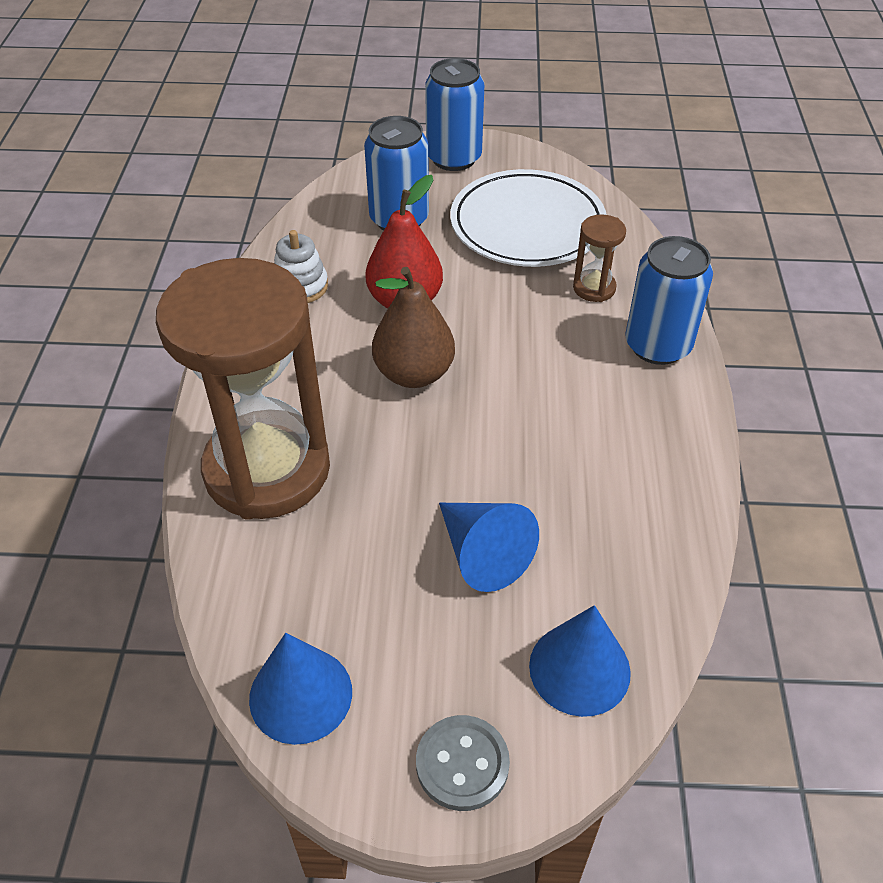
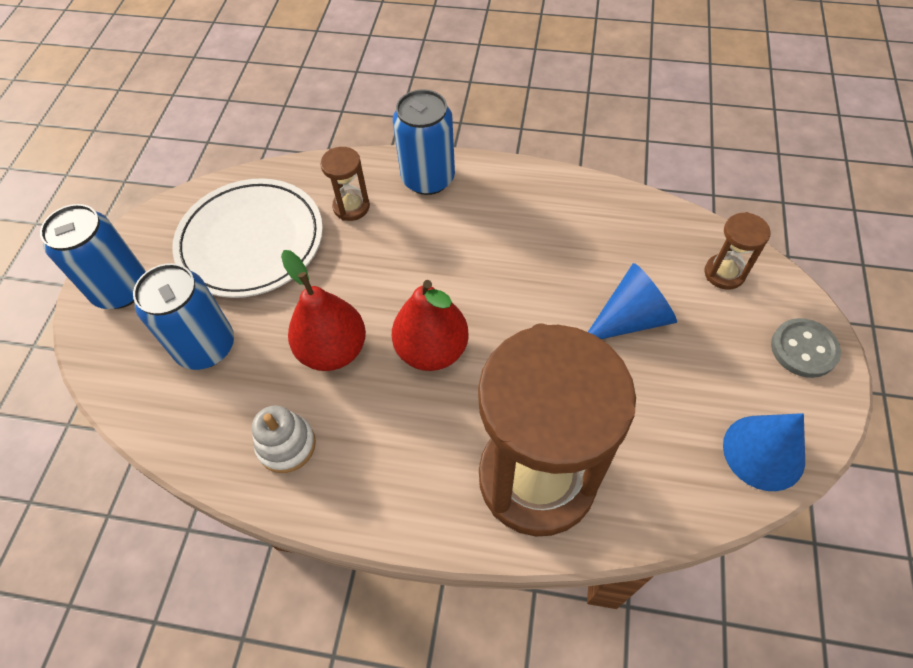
camera: 80 degrees left, 10 degrees up
brown pear [372,267,455,388] -> red pear [392,280,469,371]
blue cone [529,605,631,717] -> brown hourglass [704,212,771,290]

